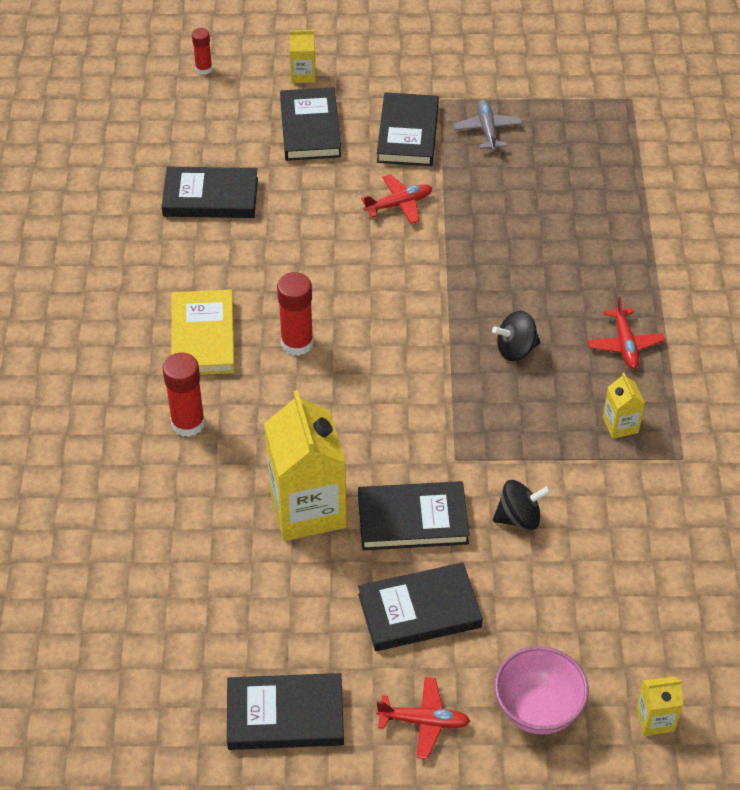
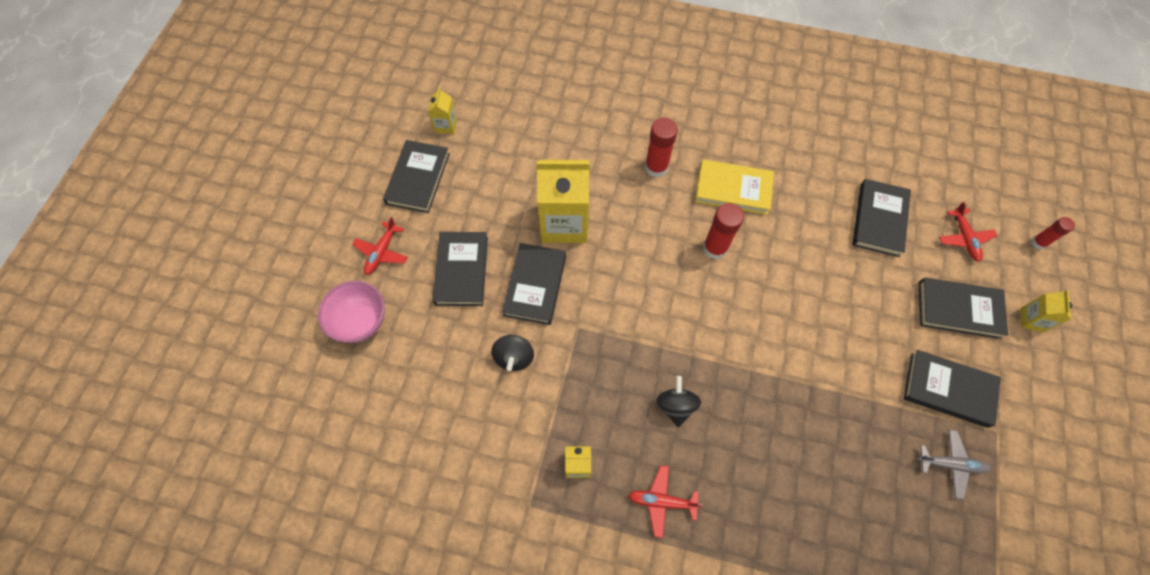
camera: 105 degrees right, 15 degrees up
red plane [361,174,432,224] -> red plane moved to [939,202,997,262]
yellow carton [636,676,683,736] -> yellow carton moved to [428,88,457,134]

